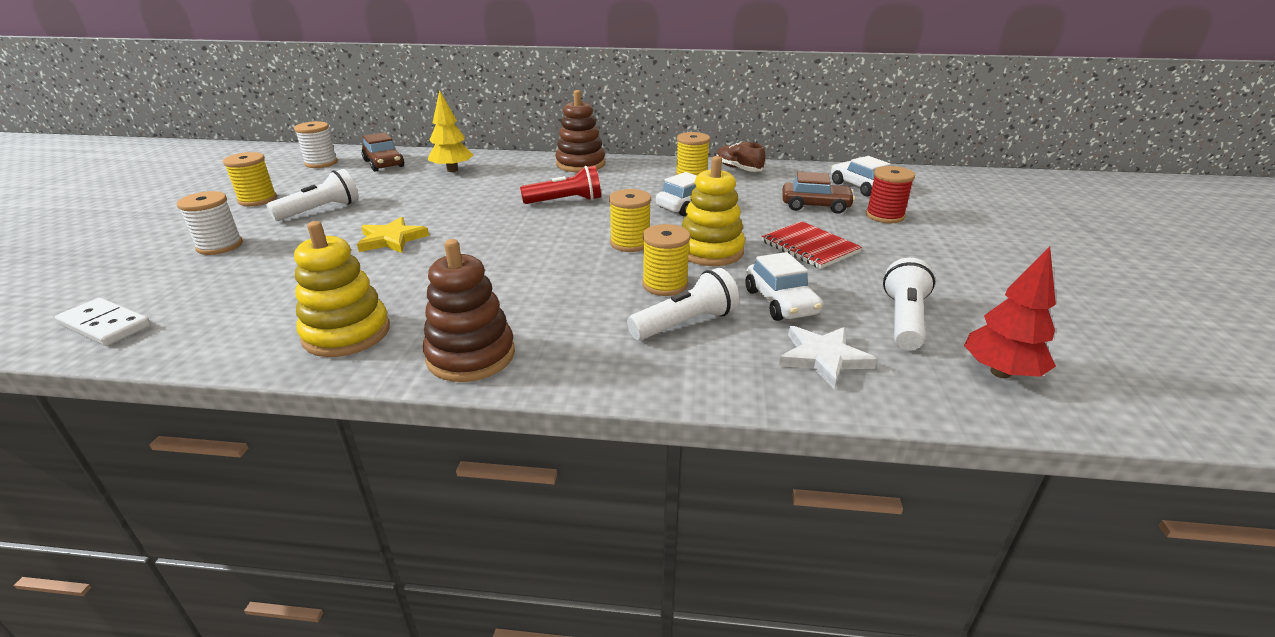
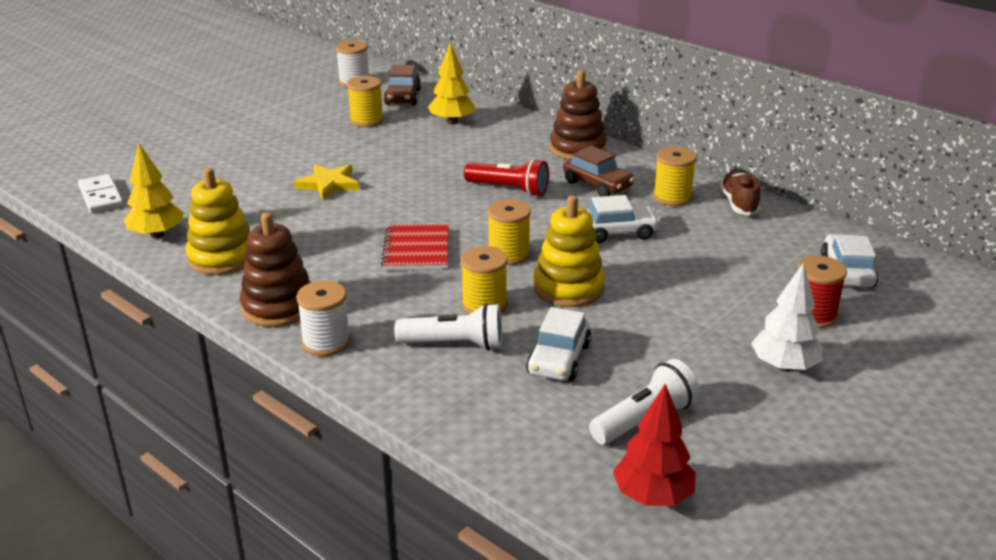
camera: 35 degrees right, 0 degrees up
white spool [177,191,243,255] -> white spool moved to [296,281,351,356]
yellow spool [223,152,277,206] -> yellow spool moved to [347,76,384,127]
white flashlight [266,169,359,221] -> none
red notebook [761,221,862,269] -> red notebook moved to [381,224,448,270]
white star [779,326,877,389] -> none
brown car [782,172,855,214] -> brown car moved to [563,146,635,197]
none -> yellow tree [124,144,184,239]
none -> white tree [751,263,823,372]

